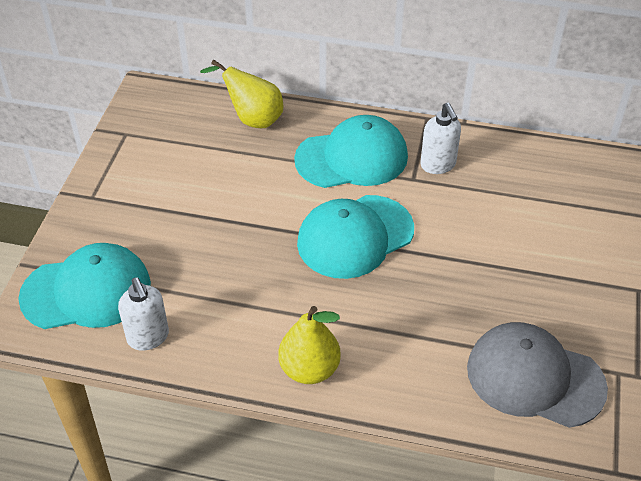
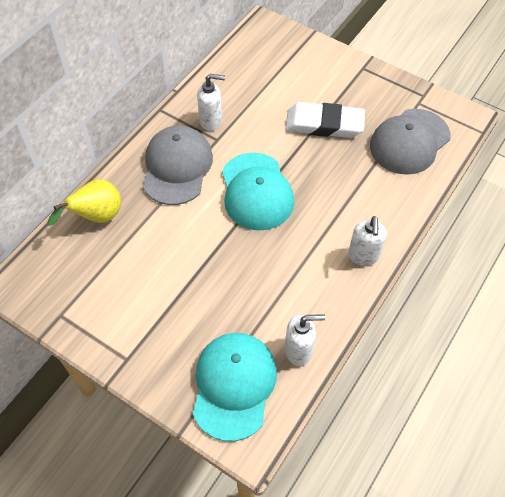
camera: 70 degrees left, 10 degrees up
yellow pear [278,306,341,384] -> white soap dispenser [348,216,387,266]
turquoise cap [294,115,408,188] -> grey cap [143,126,213,205]
none -> white eraser [285,102,365,138]

